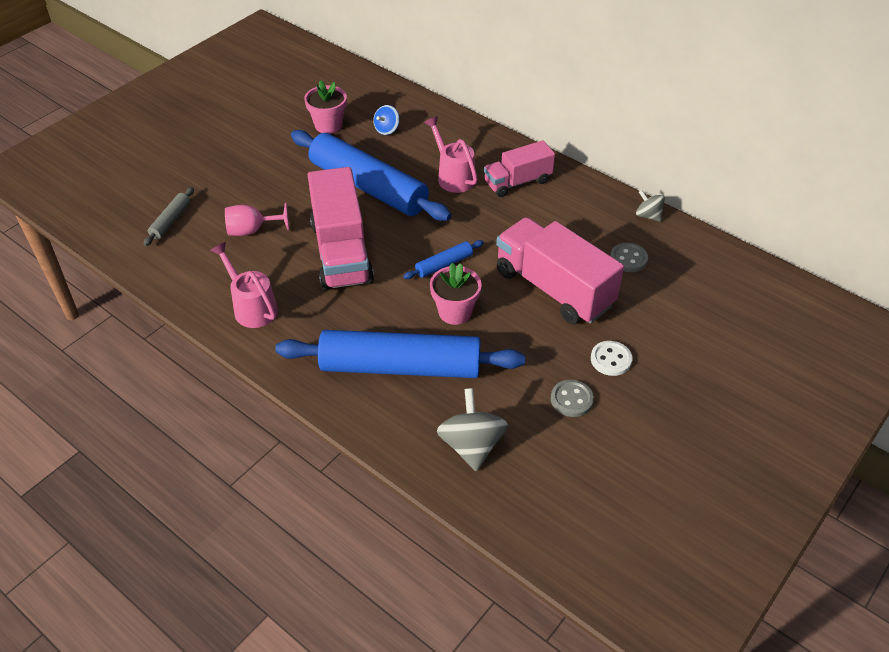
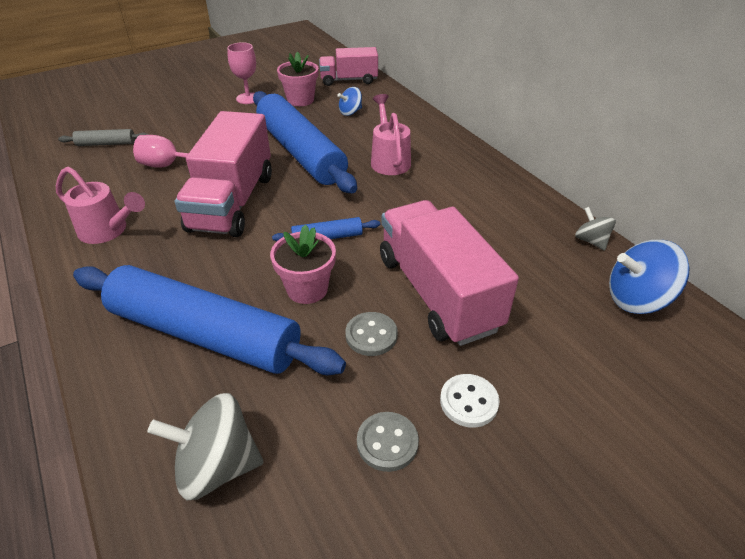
camera: 20 degrees right, 5 degrees down
grey rolling pin [144,187,194,246] -> grey rolling pin turned 45 degrees clockwise [58,129,149,146]
pink watering can [210,242,278,328] -> pink watering can turned 135 degrees clockwise [56,166,145,244]
grey spinning top [437,388,508,471] -> grey spinning top turned 105 degrees counterclockwise [147,393,264,501]
pink truck [484,140,555,197] -> pink truck moved to [319,47,378,86]
grey button [610,243,648,272] -> grey button moved to [345,312,398,356]
none -> pink goblet [227,42,256,104]
none -> blue spinning top [609,240,690,314]

